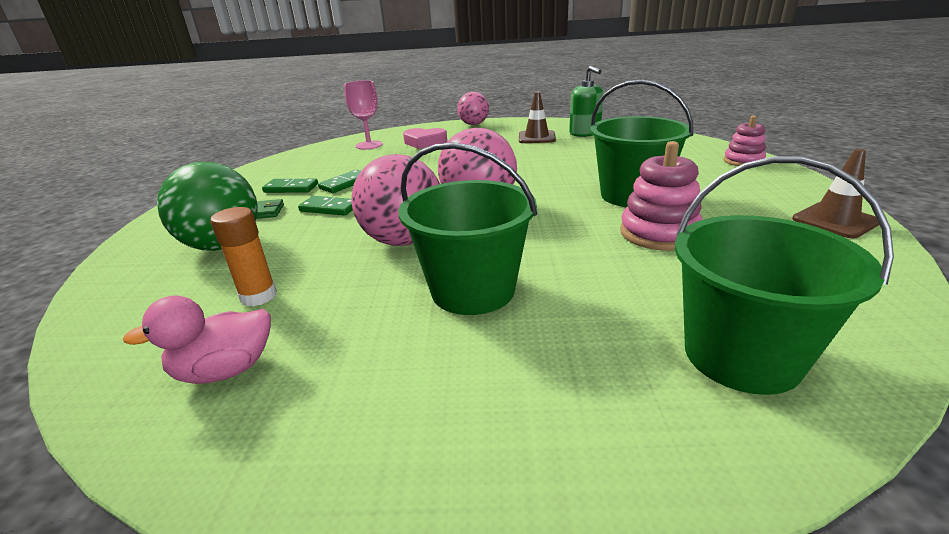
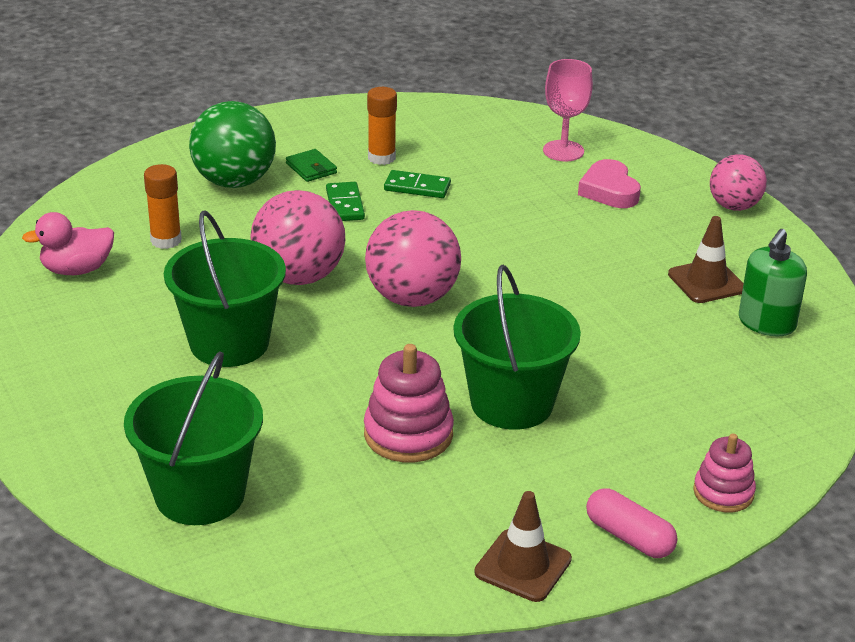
camera: 60 degrees right, 5 degrees up
pink duck [123,296,271,384] -> pink duck turned 60 degrees counterclockwise [22,212,114,275]
green domino [262,179,318,193] -> orange glue stick [367,87,397,165]
none -> pink capsule [586,488,677,558]

